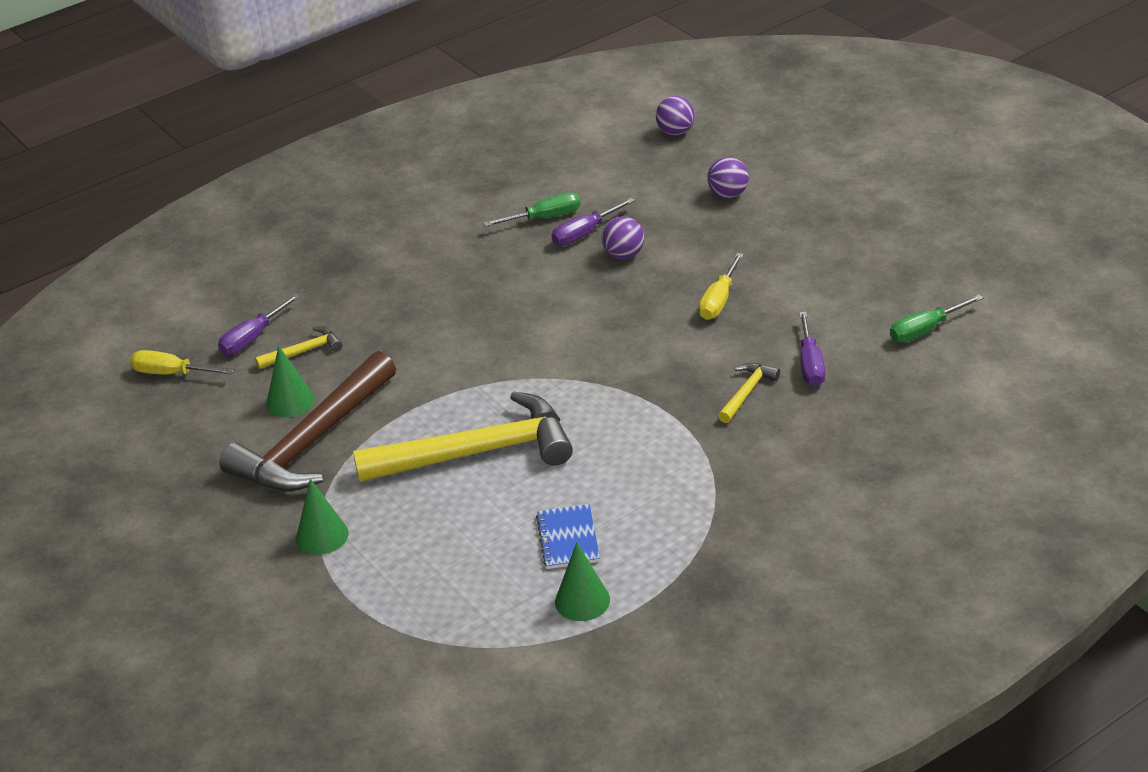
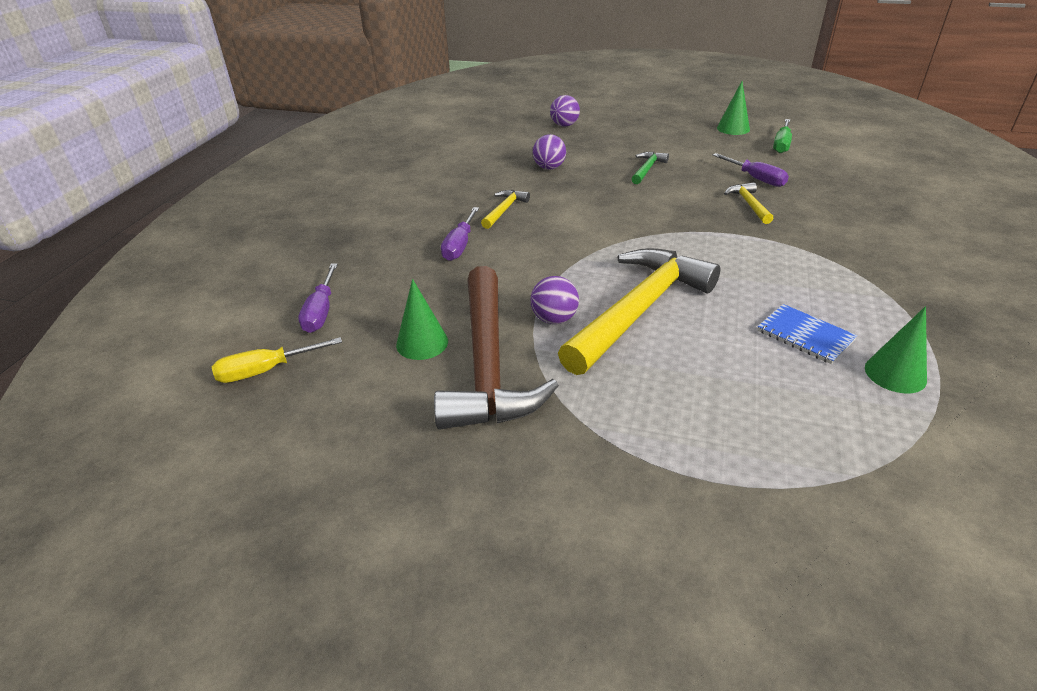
camera: 40 degrees left, 0 degrees up
yellow hammer [255,326,342,369] -> yellow hammer moved to [481,190,530,229]
green cone [296,479,349,555] -> green cone moved to [717,81,750,135]
green screwdriver [483,192,580,227] -> none
purple screwdriver [552,198,635,246] -> purple screwdriver moved to [441,207,479,261]
purple ball [656,96,695,135] -> purple ball moved to [531,276,579,324]
yellow screwdriver [699,253,744,320] -> green hammer [632,152,669,184]

